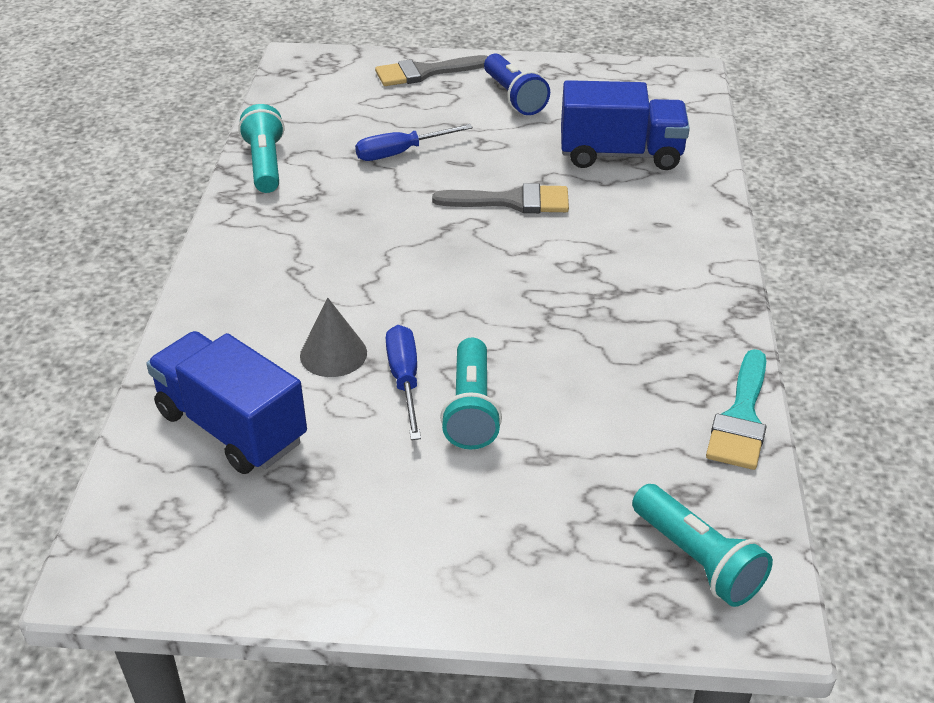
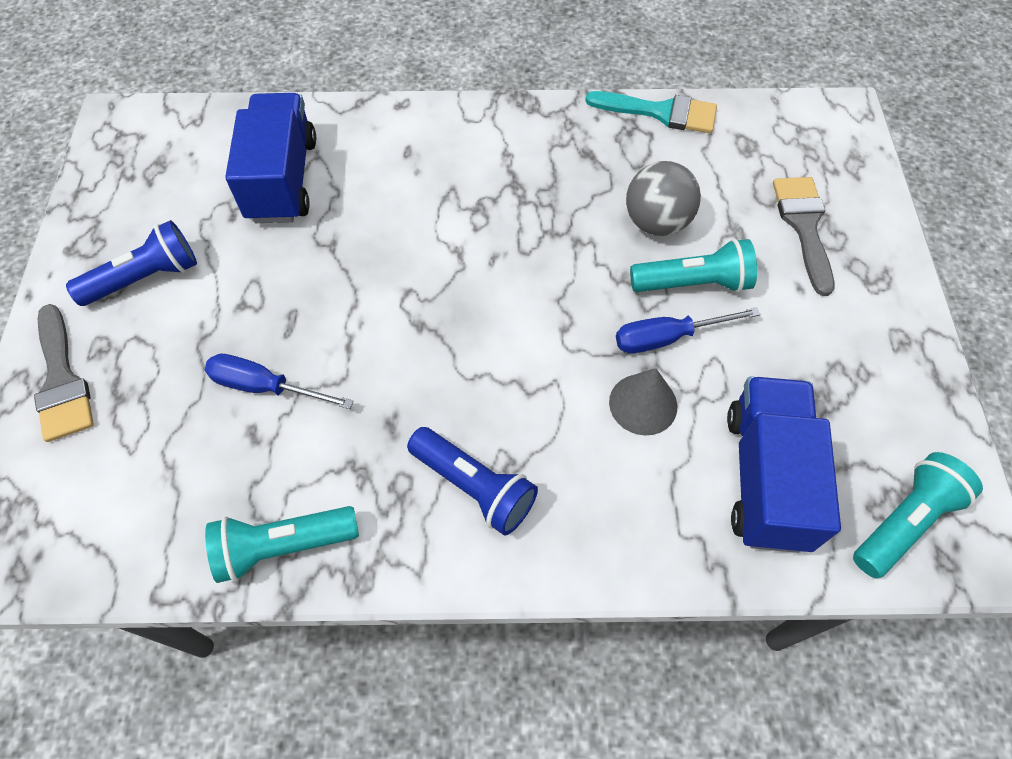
camera: 95 degrees left, 20 degrees up
blue truck [146,331,307,474] -> blue truck turned 150 degrees clockwise [727,377,841,553]
blue screwdriver [355,124,473,161] -> blue screwdriver turned 135 degrees clockwise [205,354,354,409]
grey brush [432,183,569,213] -> grey brush moved to [773,177,834,296]
turquoise flashlight [632,484,773,607] -> turquoise flashlight moved to [853,452,983,578]
none -> blue flashlight [407,427,538,536]
none -> grey ball [626,161,701,236]

